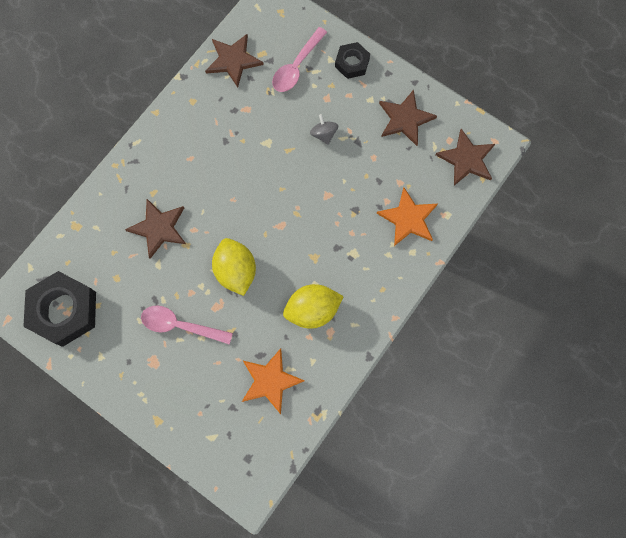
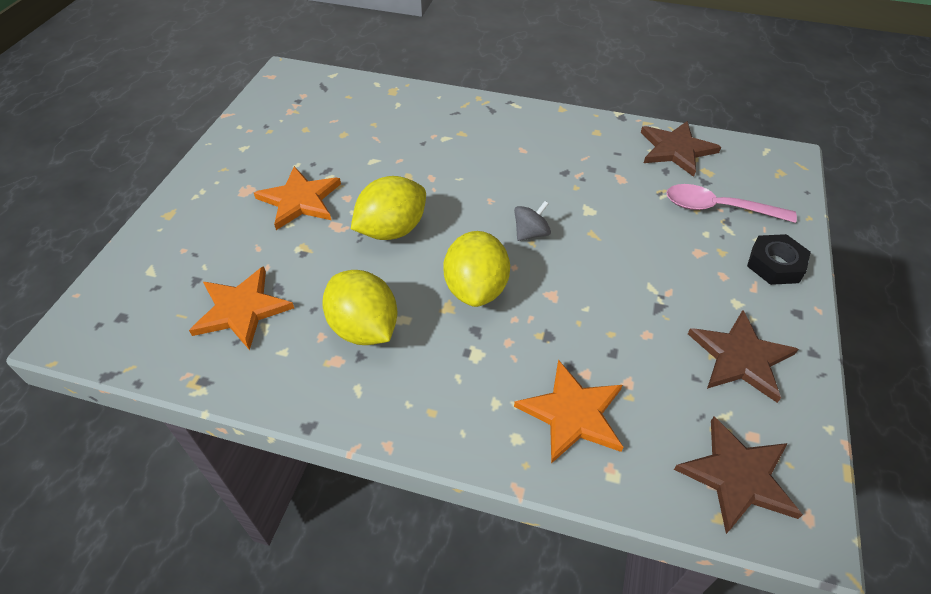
camera: 70 degrees right, 25 degrees down
black nut [23,271,96,347] -> none
brown star [125,199,186,259] -> none
pink spoon [141,306,233,345] -> orange star [254,166,341,230]
grey spinning top [310,114,338,145] -> grey spinning top moved to [514,201,551,241]
none -> yellow lemon [443,231,510,307]

